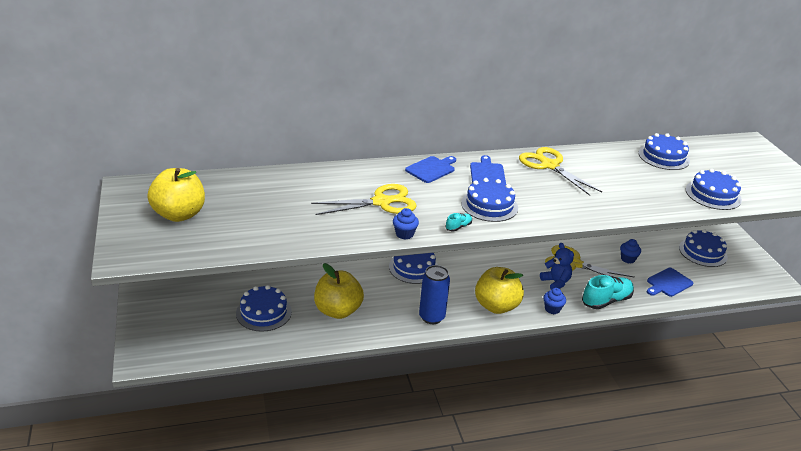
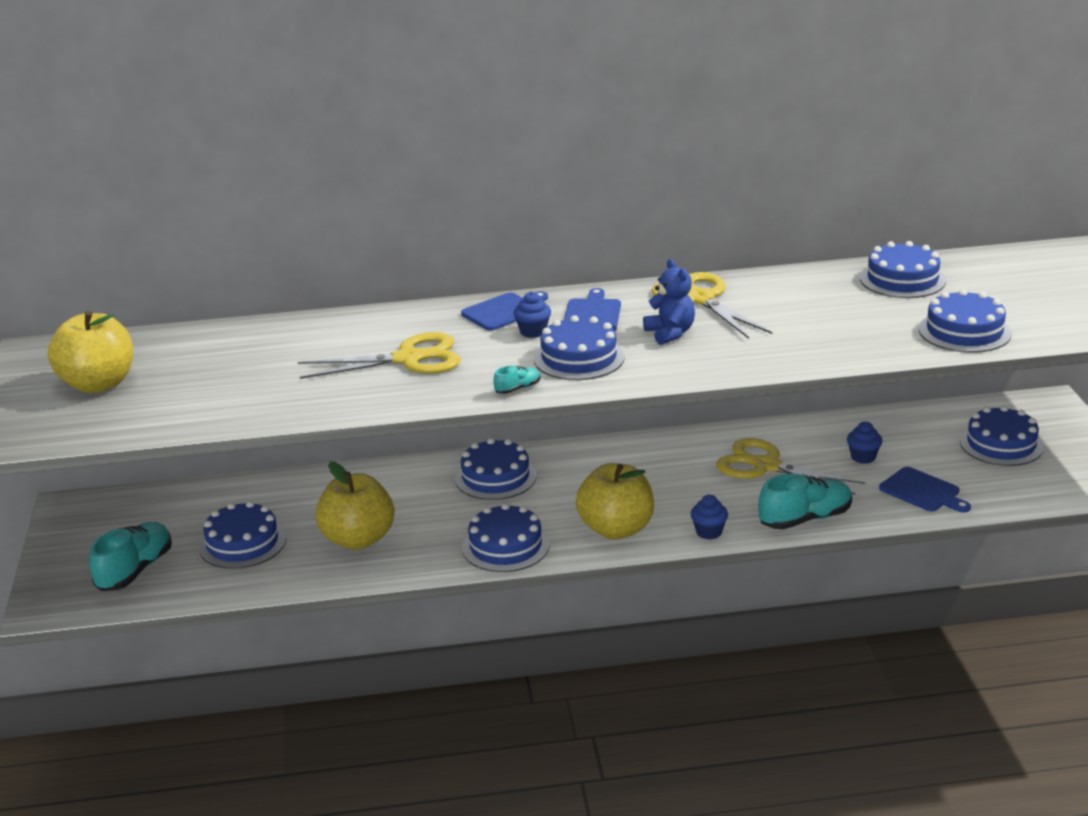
camera: 10 degrees right, 5 degrees down
blue cupcake [393,208,419,240] -> blue cupcake moved to [514,292,551,338]
blue can [419,265,450,324] -> blue cake [462,503,550,572]
blue teddy bear [540,243,574,290] -> blue teddy bear moved to [643,259,695,345]
blue cutting board [647,268,693,297] -> blue cutting board turned 105 degrees counterclockwise [879,467,971,513]
none -> turquoise shoe [89,522,172,591]

